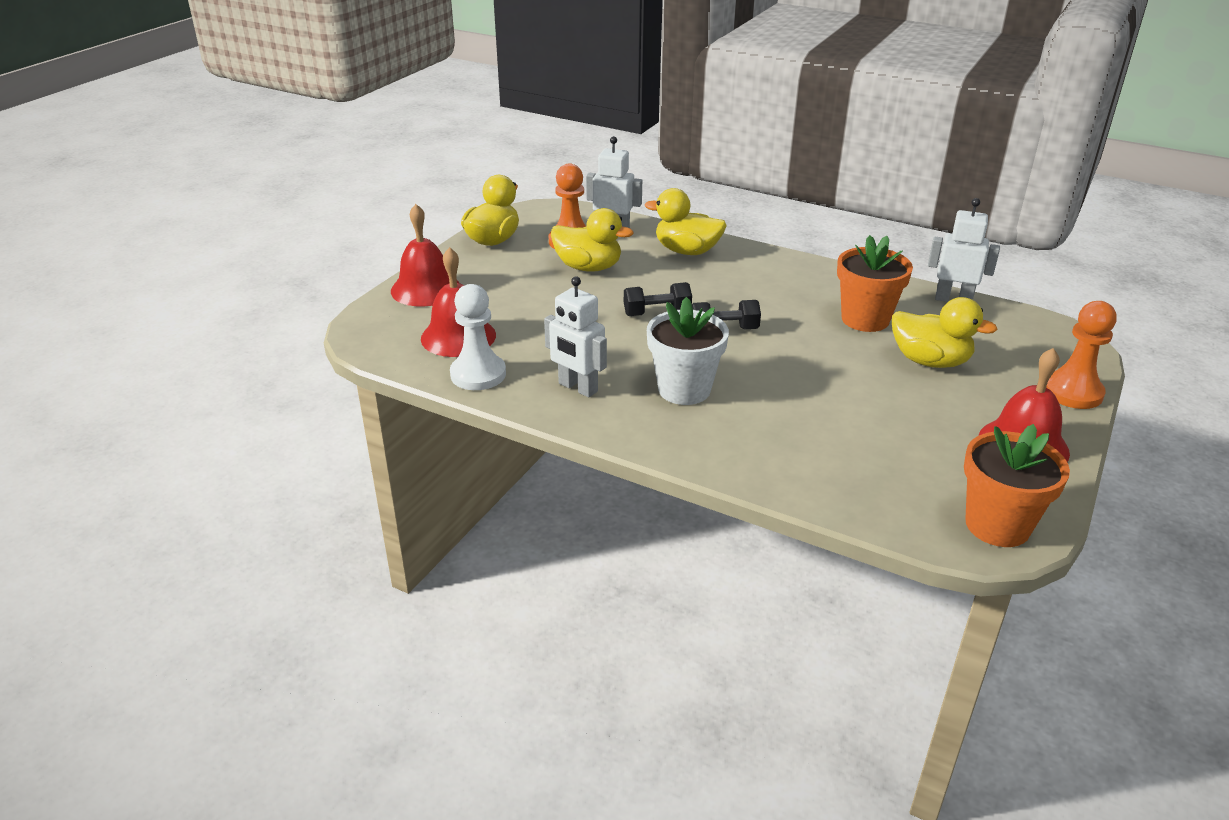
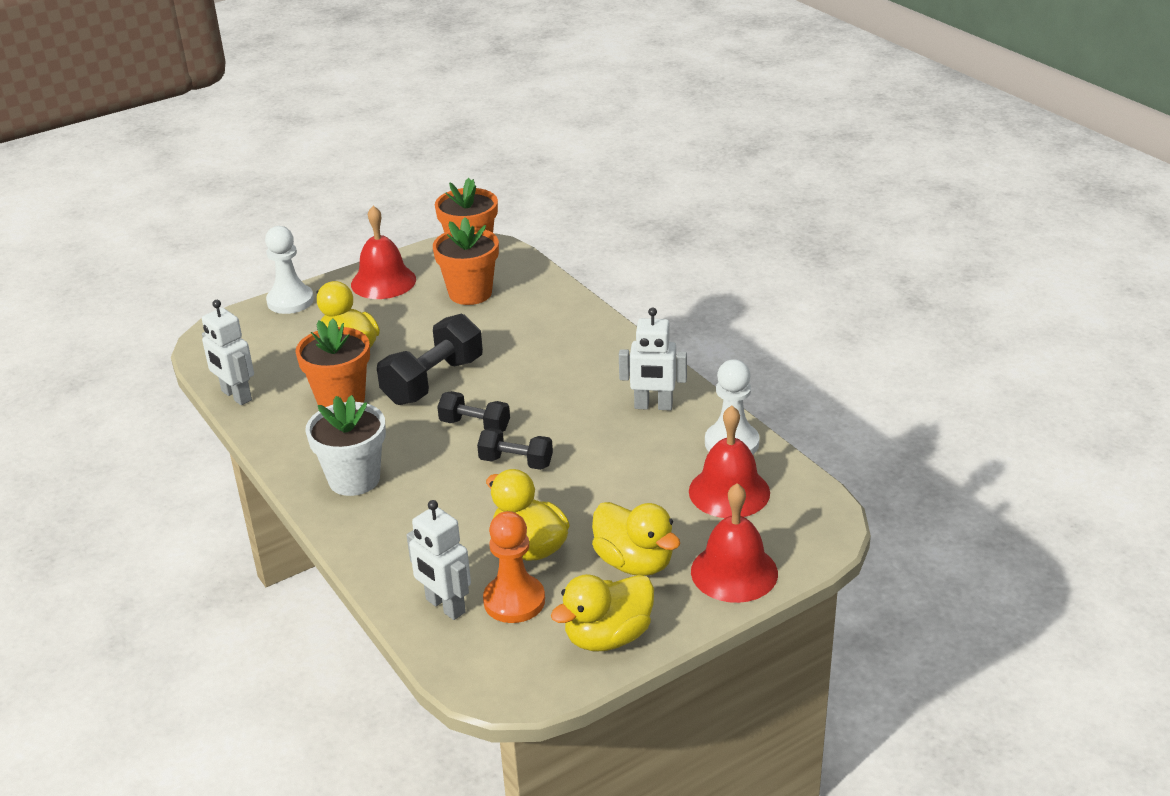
camera: 150 degrees left, 0 degrees up
white robot [544,276,607,397] -> white robot turned 120 degrees clockwise [619,307,687,410]
yellow duck [645,188,727,255] -> yellow duck moved to [592,502,680,576]
white flower pot [647,297,729,405] -> white flower pot moved to [305,395,386,496]
orange pawn [1046,301,1117,409] -> white pawn [265,226,314,314]
none -> black dumbbell [377,314,483,405]
none -> orange flower pot [433,217,499,305]

